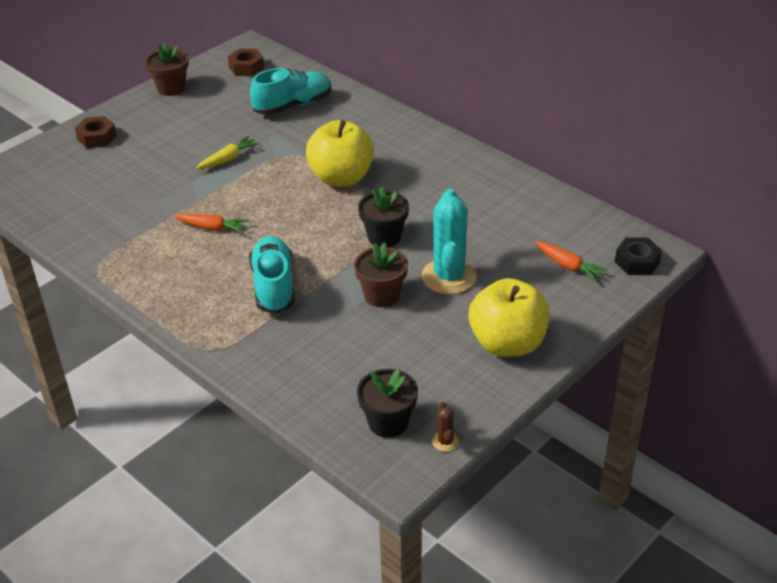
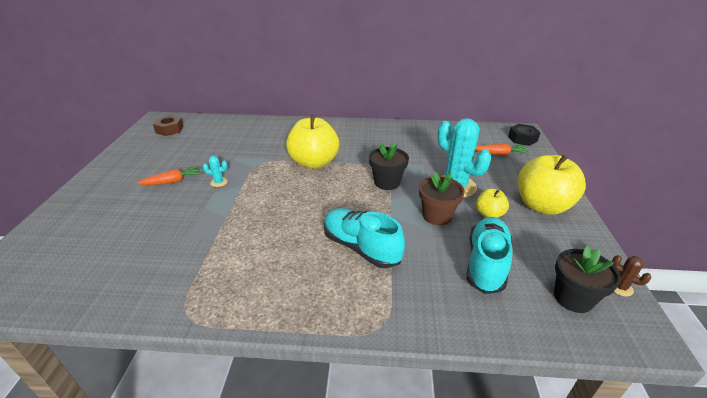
camera: 40 degrees left, 5 degrees down
brown nut [75,116,117,148] -> none
brown flower pot [145,43,189,96] -> none
orange carrot [174,213,249,233] -> orange carrot moved to [137,166,202,185]
yellow carrot [196,136,260,169] -> turquoise cactus [203,156,228,187]
turquoise shoe [250,68,331,115] -> turquoise shoe moved to [467,217,512,294]
none -> yellow apple [476,189,509,218]

